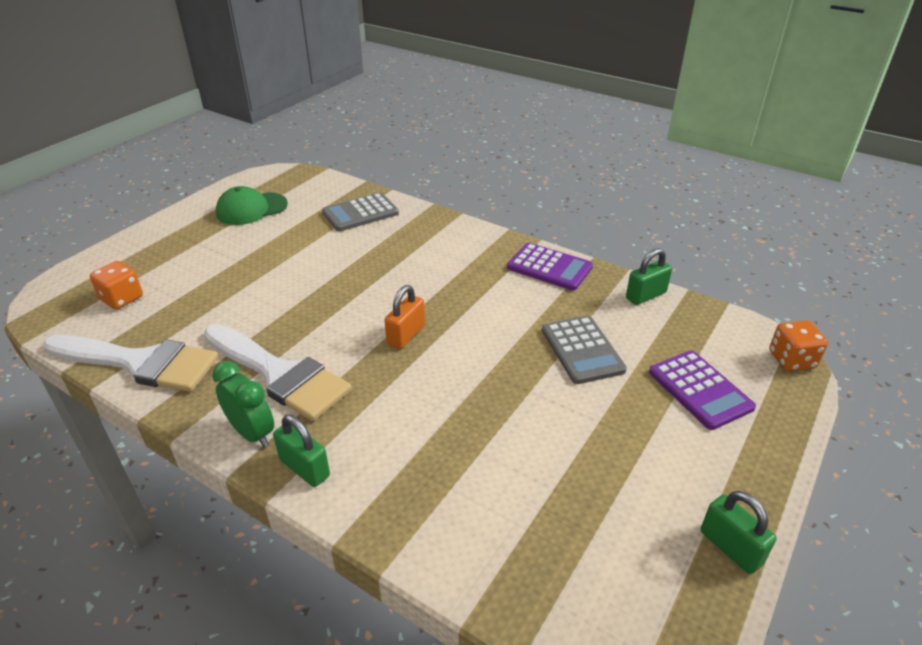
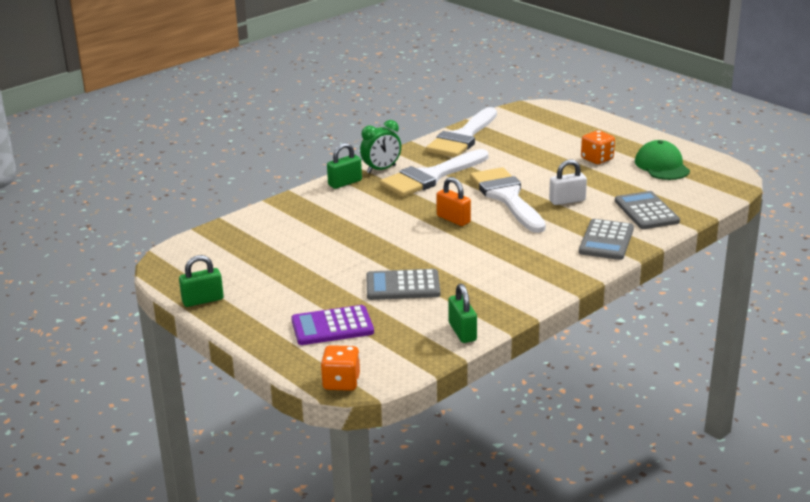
camera: 105 degrees right, 10 degrees down
orange dice [90,261,143,309] -> orange dice moved to [581,130,615,164]
purple calculator [507,243,593,291] -> none
none -> white brush [470,167,546,233]
none -> white padlock [549,159,587,205]
none -> grey calculator [579,219,634,260]

